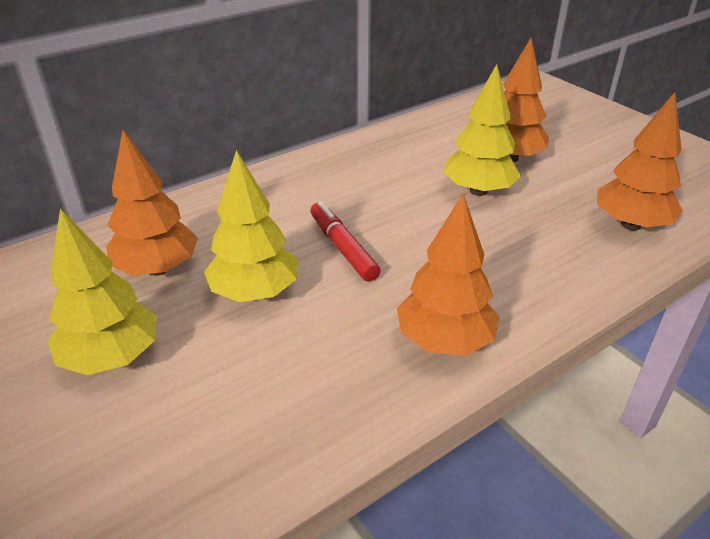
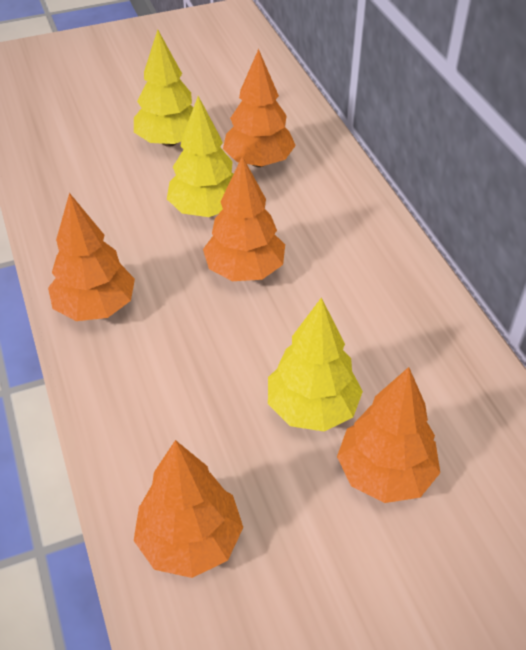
camera: 105 degrees right, 10 degrees up
red marker [310,201,381,282] -> orange tree [203,156,285,281]

